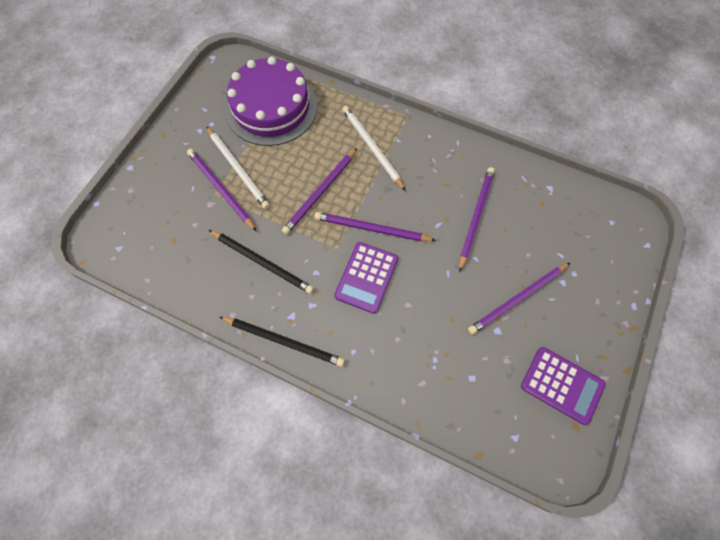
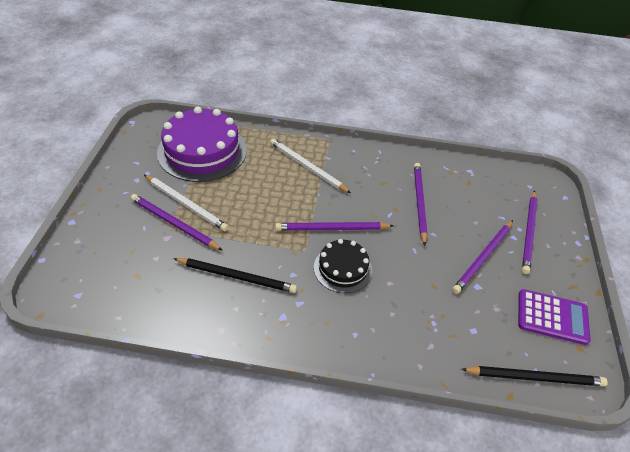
camera: 20 degrees left, 20 degrees down
black pencil [220,317,345,367] -> black pencil moved to [461,366,608,386]
purple pencil [282,148,357,235] -> purple pencil moved to [522,190,537,274]
purple calculator [334,242,398,314] -> black cake [314,239,372,293]

